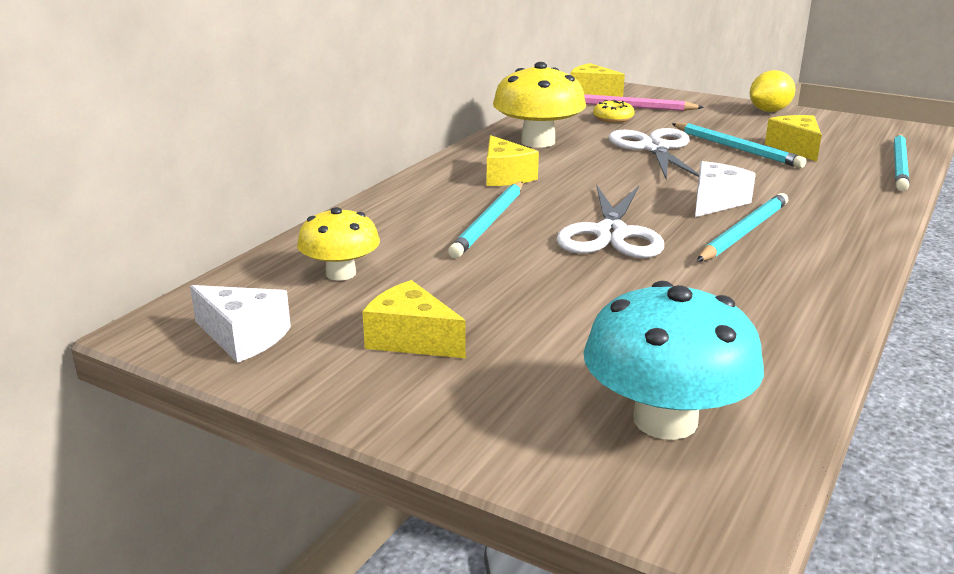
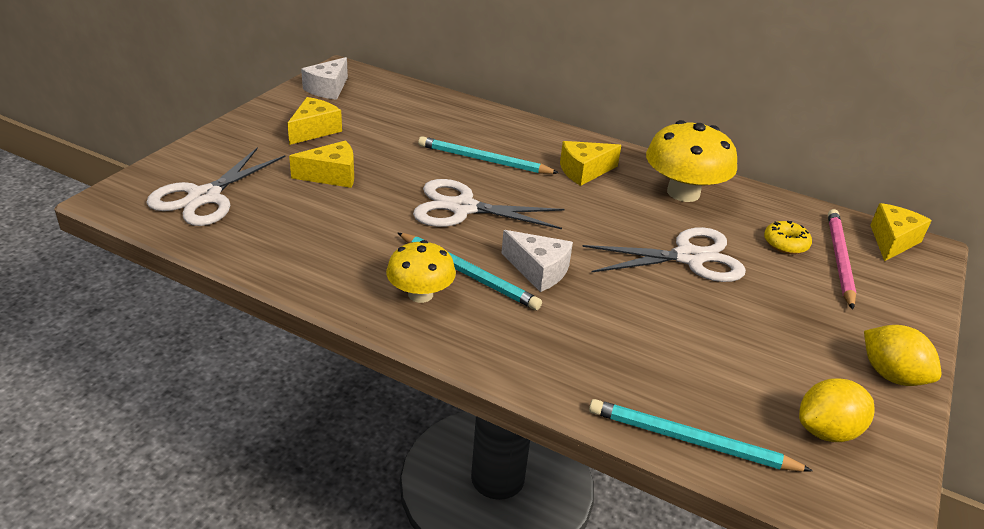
camera: 85 degrees right, 10 degrees up
yellow mushroom [297,207,380,280] -> yellow mushroom moved to [386,240,456,303]
turquoise mushroom [583,281,764,440] -> white scissors [146,147,285,226]
turquoise pencil [672,123,806,168] -> none
yellow cheese [765,115,822,162] -> yellow cheese moved to [289,141,354,188]
none -> yellow lemon [799,378,875,442]

